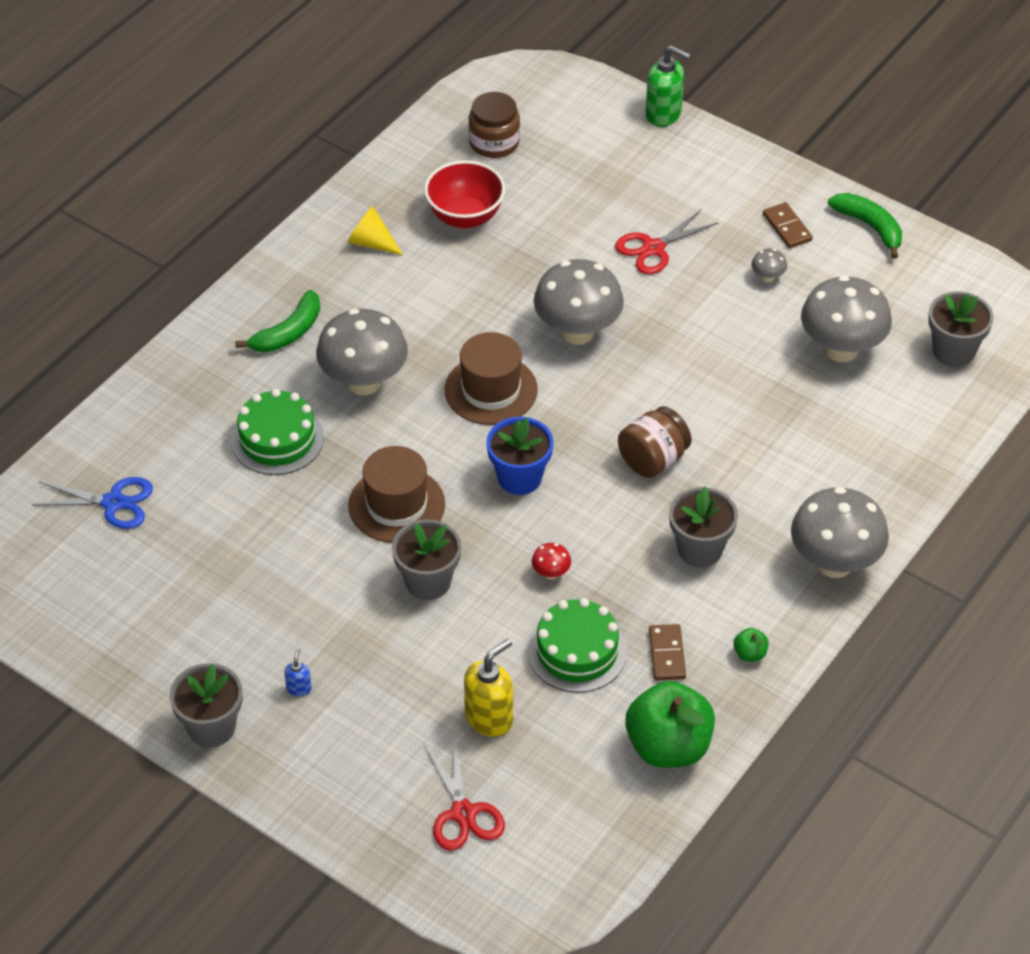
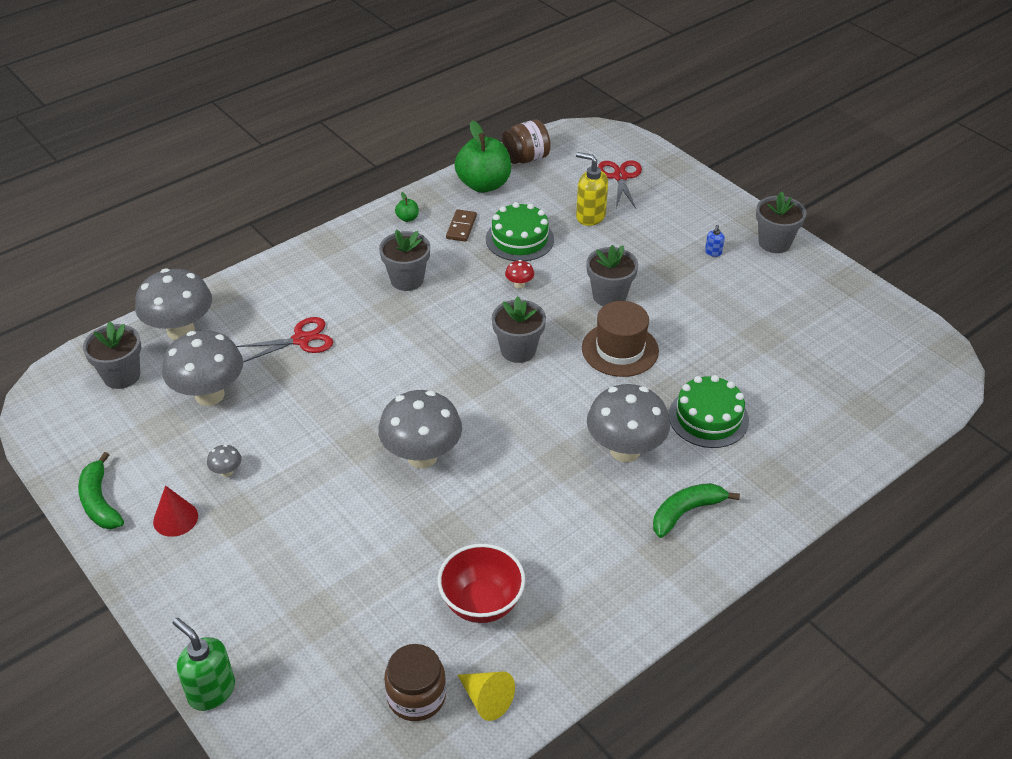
camera: 165 degrees left, 5 degrees down
blue scissors [32,477,153,529] -> none
yellow cone [347,206,403,255] -> yellow cone moved to [458,671,515,721]
brown hat [445,332,538,425] -> none
yellow soap dispenser [464,639,513,737] -> yellow soap dispenser turned 60 degrees clockwise [576,152,608,226]
blue flower pot [486,417,554,495] -> grey flower pot [492,296,546,363]
red scissors [615,209,719,274] -> red scissors moved to [236,317,333,362]
brown jar [618,406,692,478] -> brown jar moved to [502,119,551,164]
brown domino [763,202,813,248] -> red cone [153,485,198,537]
grey mushroom [791,487,889,578] -> grey mushroom moved to [135,268,212,340]

